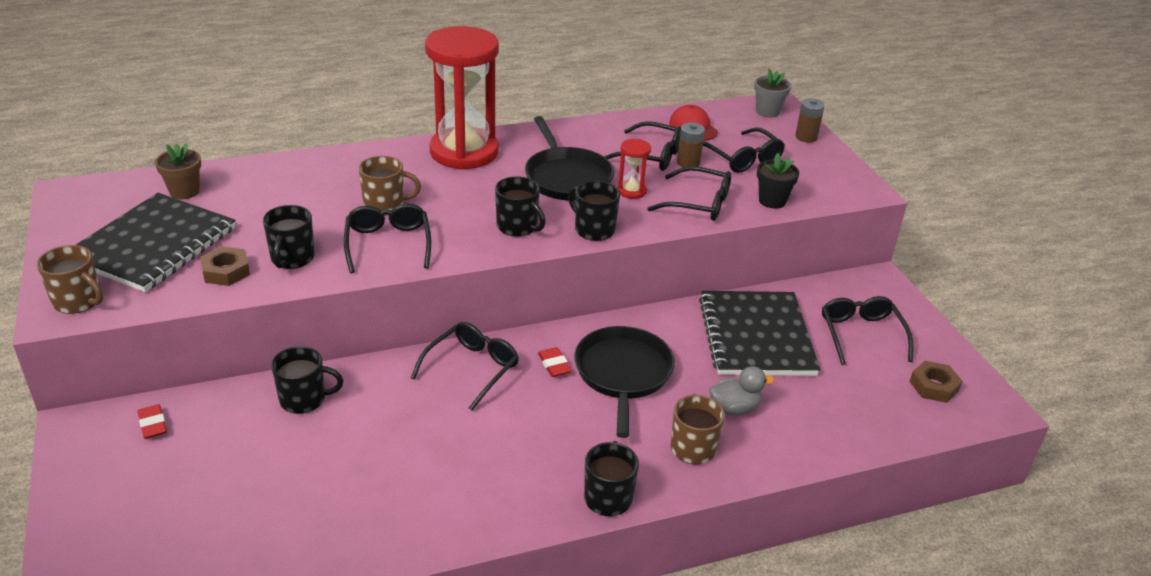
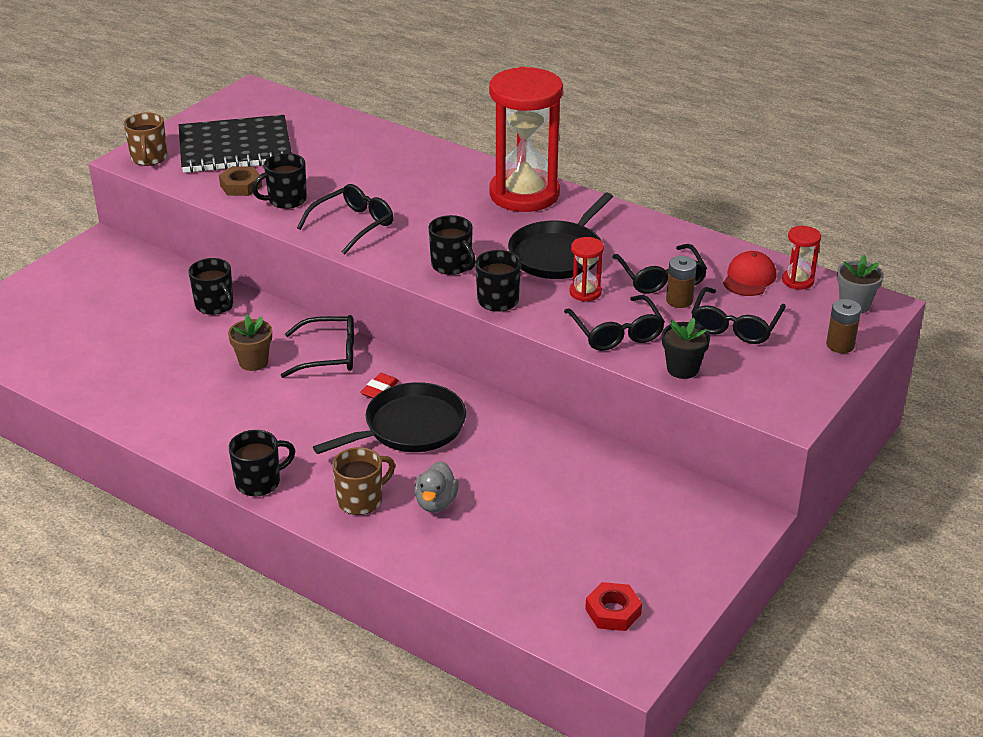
camera: 55 degrees right, 0 degrees up
red eraser [138,404,167,439] -> none
brown flower pot [155,143,201,199] -> brown flower pot moved to [228,314,272,371]
brown mug [359,156,421,215] -> none
black mug [495,176,546,237] -> black mug turned 45 degrees counterclockwise [428,215,476,275]
black notebook [699,291,820,376] -> none
grey duck [709,366,774,415] -> grey duck turned 60 degrees clockwise [414,461,459,512]
black glasses [822,296,913,365] -> none
brown nut [910,361,962,403] -> red nut [585,582,642,631]
none -> red hourglass [782,226,821,290]

